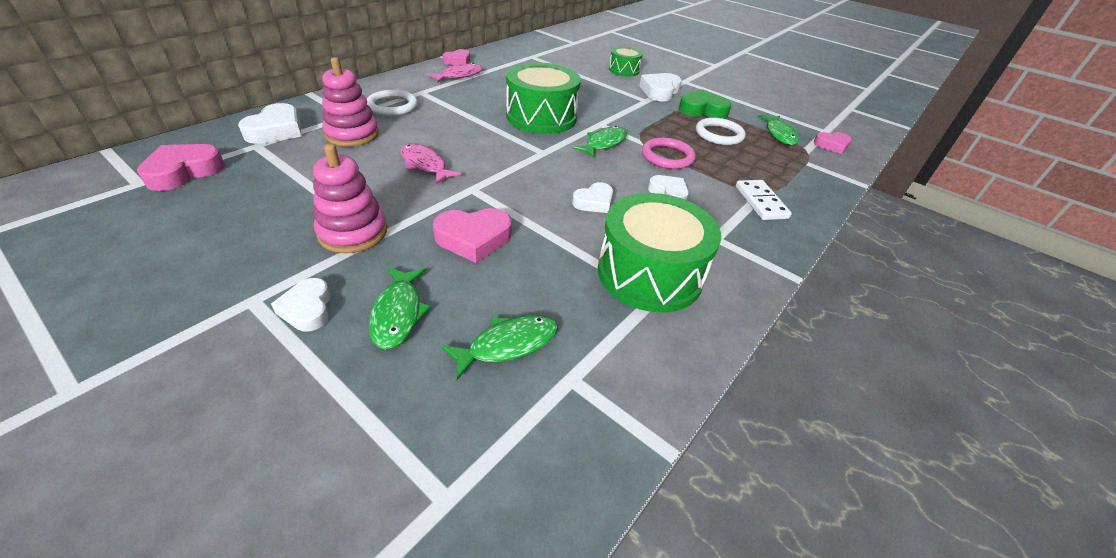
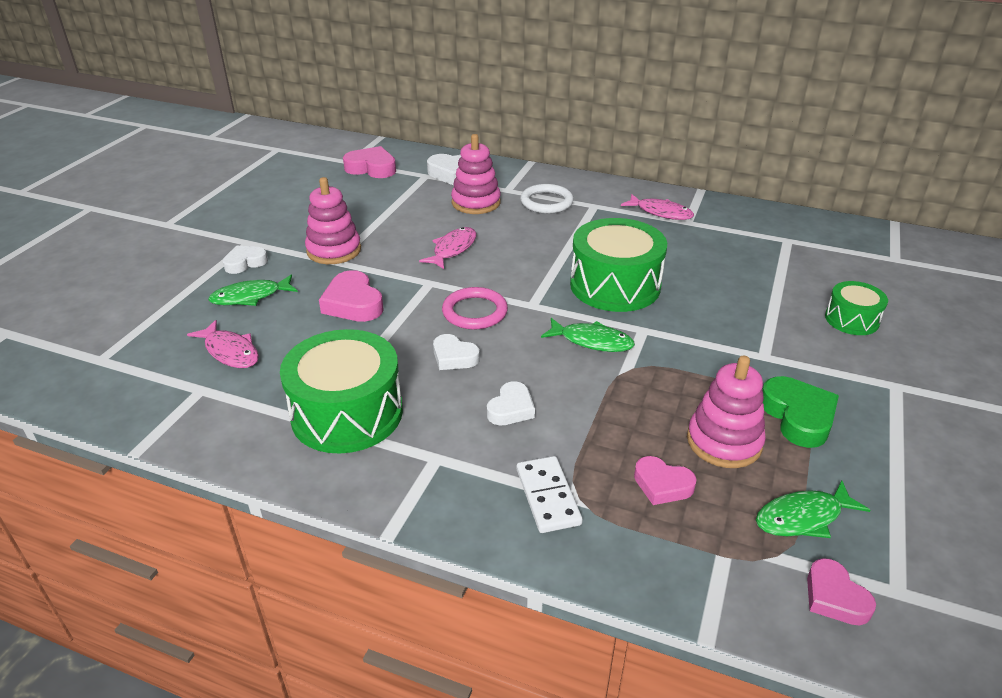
camera: 75 degrees right, 5 degrees down
green fish [441,315,558,380] -> pink fish [187,320,259,368]
pink heart [442,49,470,65] -> pink heart moved to [634,456,696,505]
white heart [639,73,682,102] -> none
pink ring [642,137,696,169] -> pink ring moved to [442,287,508,330]
white ring [696,118,746,145] -> pink stacking toy [687,356,766,468]
white domino [736,180,792,220] -> white domino turned 75 degrees counterclockwise [517,456,583,533]

